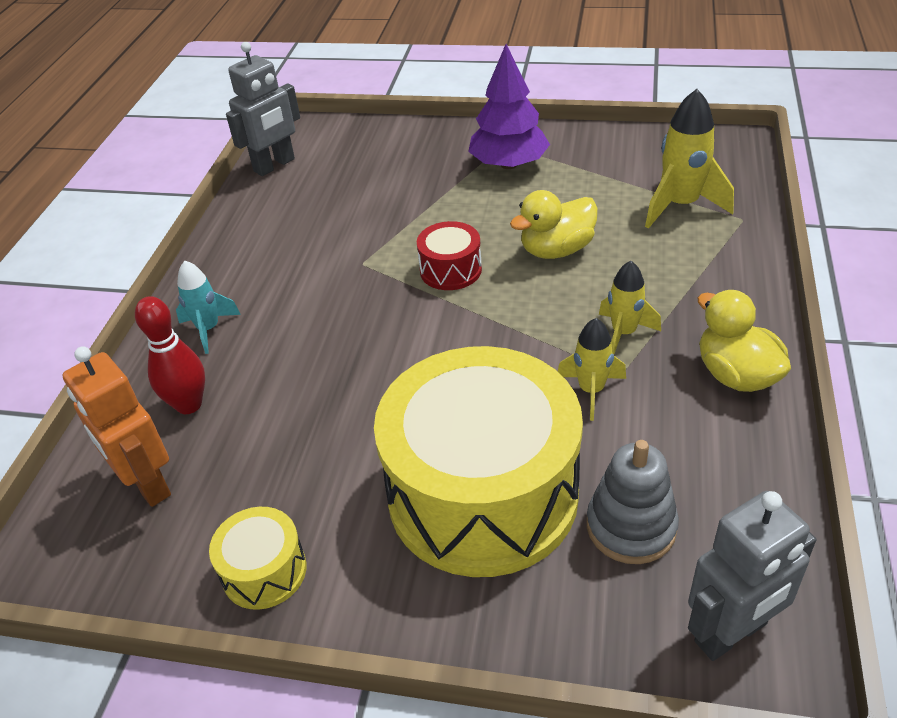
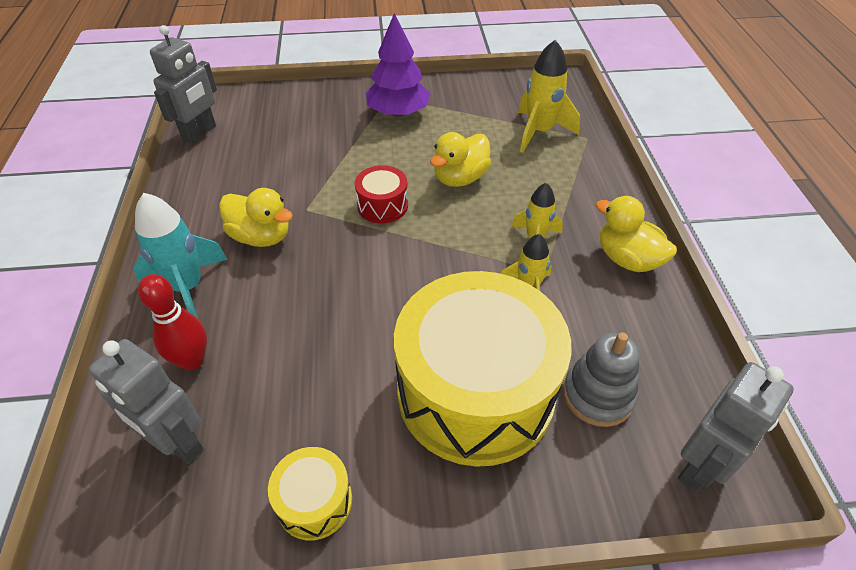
camera: 20 degrees left, 5 degrees up
orange robot [63,347,171,507] -> grey robot [89,339,203,464]
turquoise rocket [176,261,241,354] -> turquoise rocket [133,193,228,318], size x1.60
none -> yellow duck [219,188,293,247]

